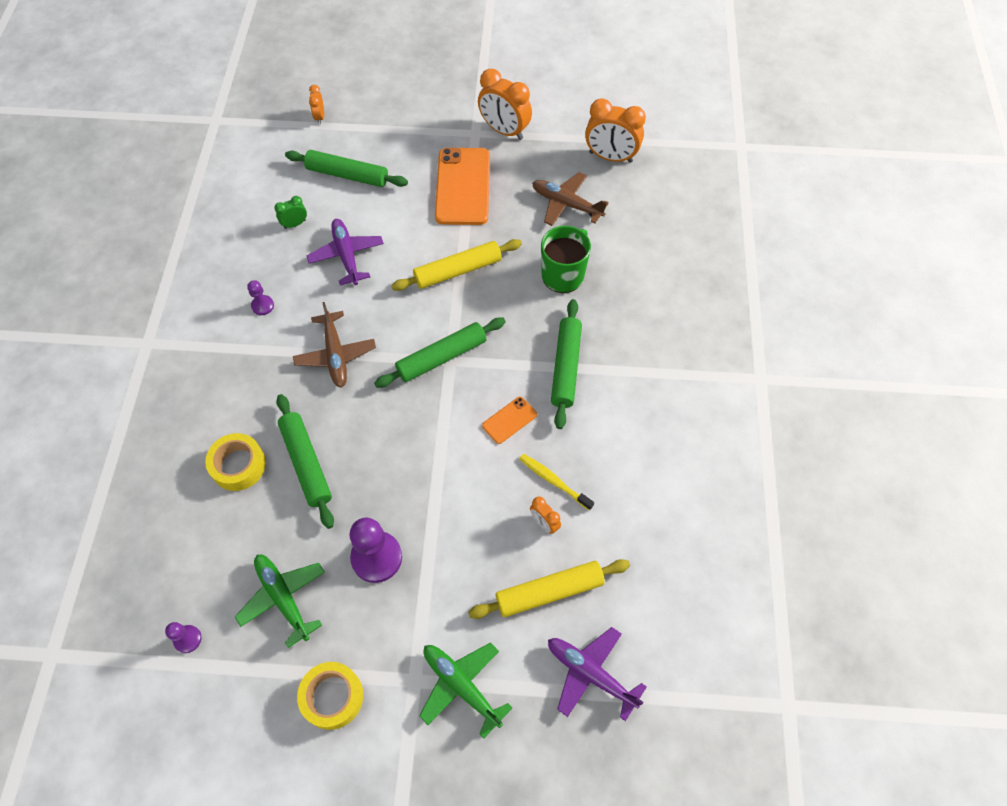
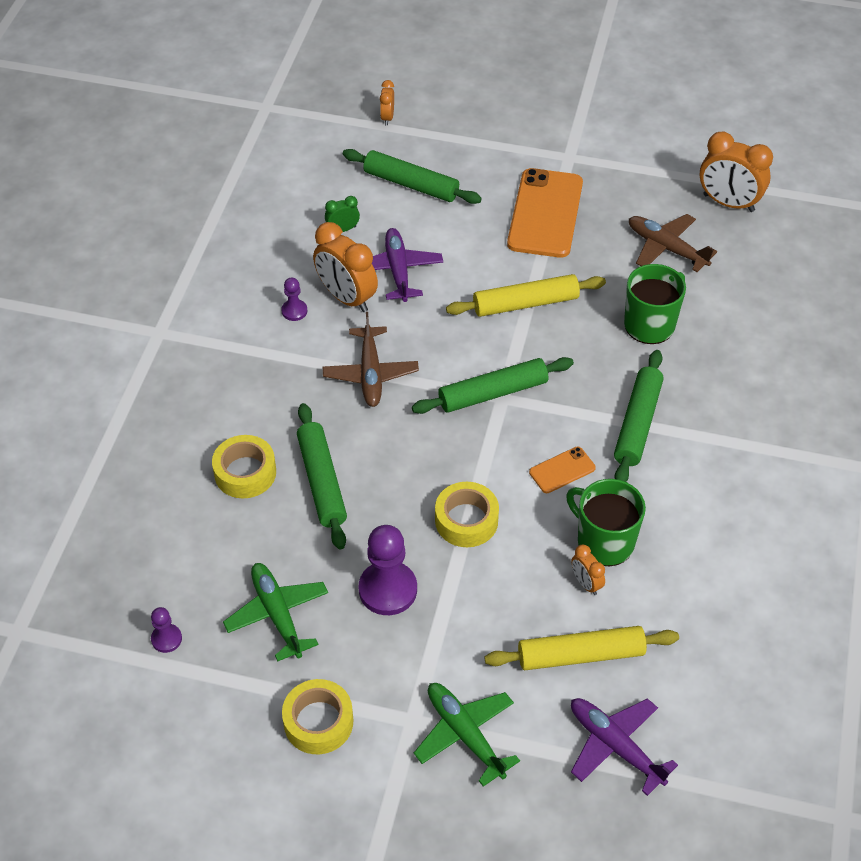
camera: 10 degrees right, 10 degrees down
orange clock [478,69,532,140] -> orange clock moved to [313,222,378,312]
yellow toothbrush [519,454,594,510] -> green mug [566,479,646,566]
none -> yellow tape [435,482,499,547]

